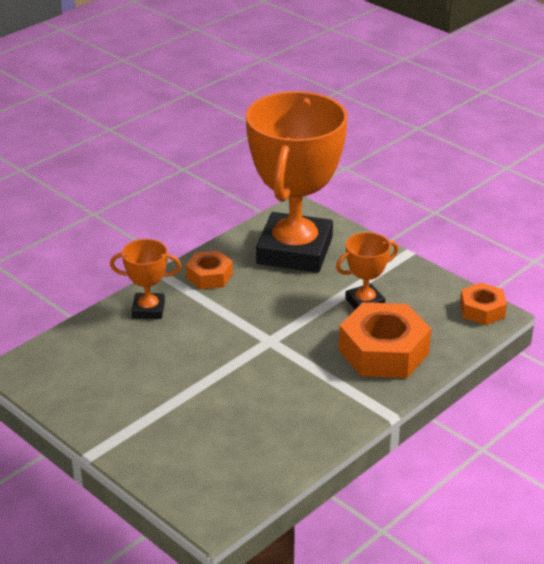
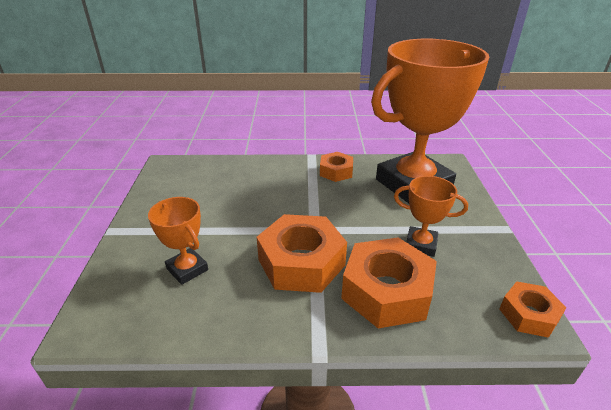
camera: 45 degrees right, 0 degrees up
orange trophy [110,239,181,319] -> orange trophy moved to [148,197,208,285]
none -> orange nut [257,214,347,293]

